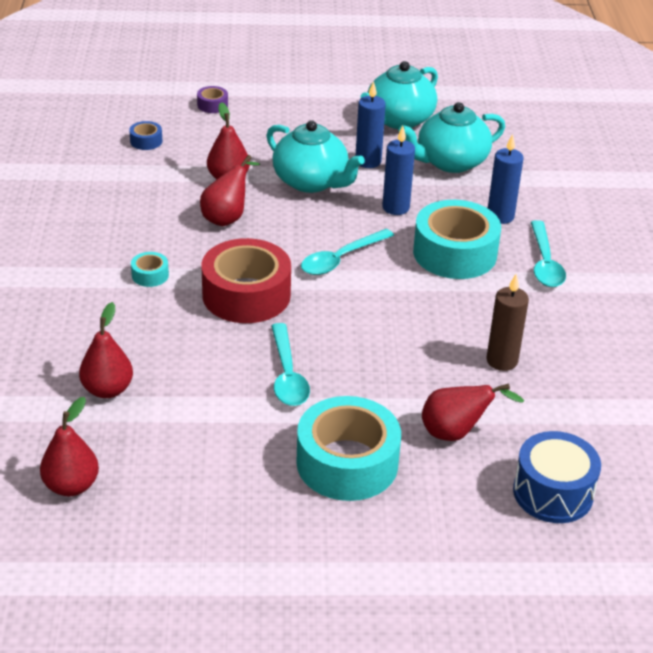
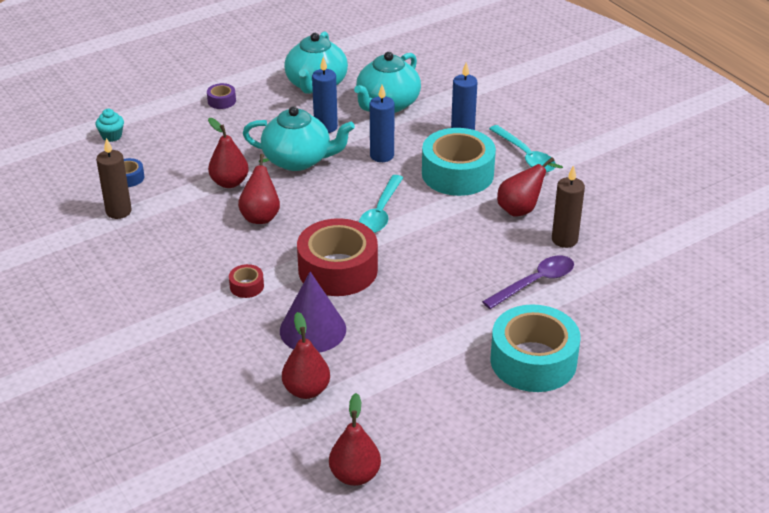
camera: 30 degrees left, 0 degrees up
turquoise tape [131,252,169,287] -> red tape [229,264,264,298]
purple tape [197,86,228,113] -> purple tape moved to [207,83,236,109]
turquoise spoon [271,323,310,406] -> none
red pear [422,383,524,441] -> red pear moved to [497,157,563,217]
blue drum [513,431,601,523] -> none
none -> turquoise cupcake [95,109,124,142]
none -> brown candle [96,138,132,219]
none -> purple cone [280,272,346,353]
none -> purple spoon [482,256,574,309]

